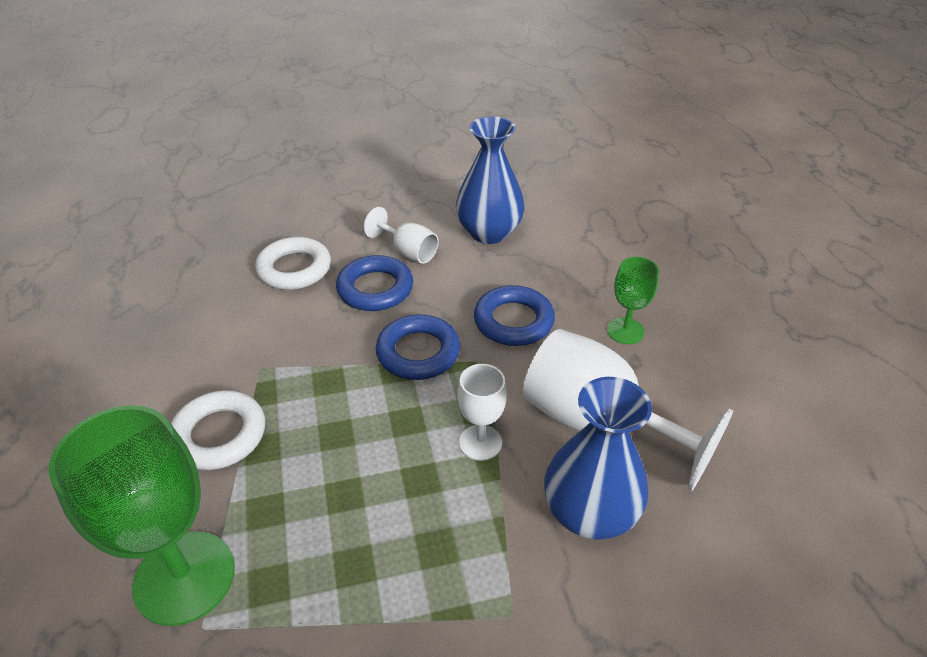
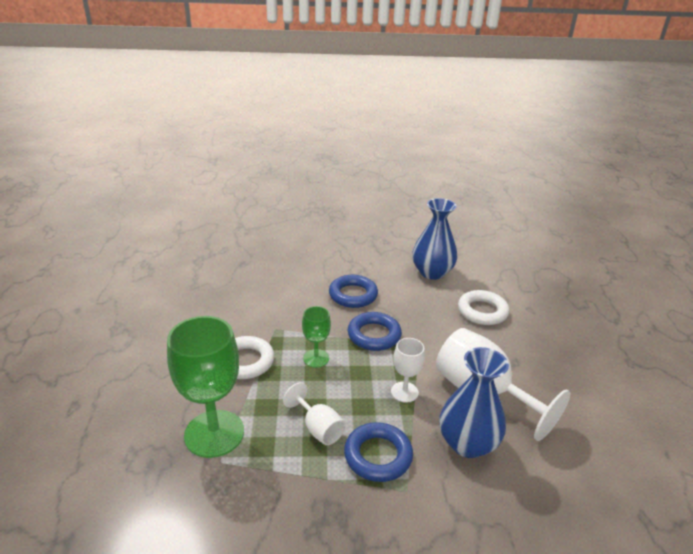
camera: 10 degrees right, 10 degrees down
white ring [255,237,331,290] -> white ring moved to [458,290,509,325]
white goblet [364,207,439,264] -> white goblet moved to [283,382,346,445]
blue ring [474,285,555,346] -> blue ring moved to [344,422,413,482]
green goblet [607,257,659,344] -> green goblet moved to [302,306,331,368]

